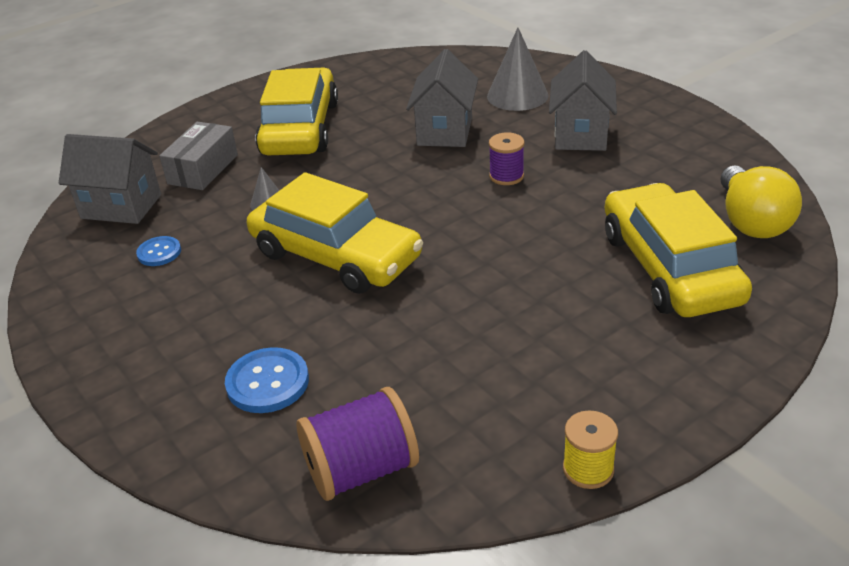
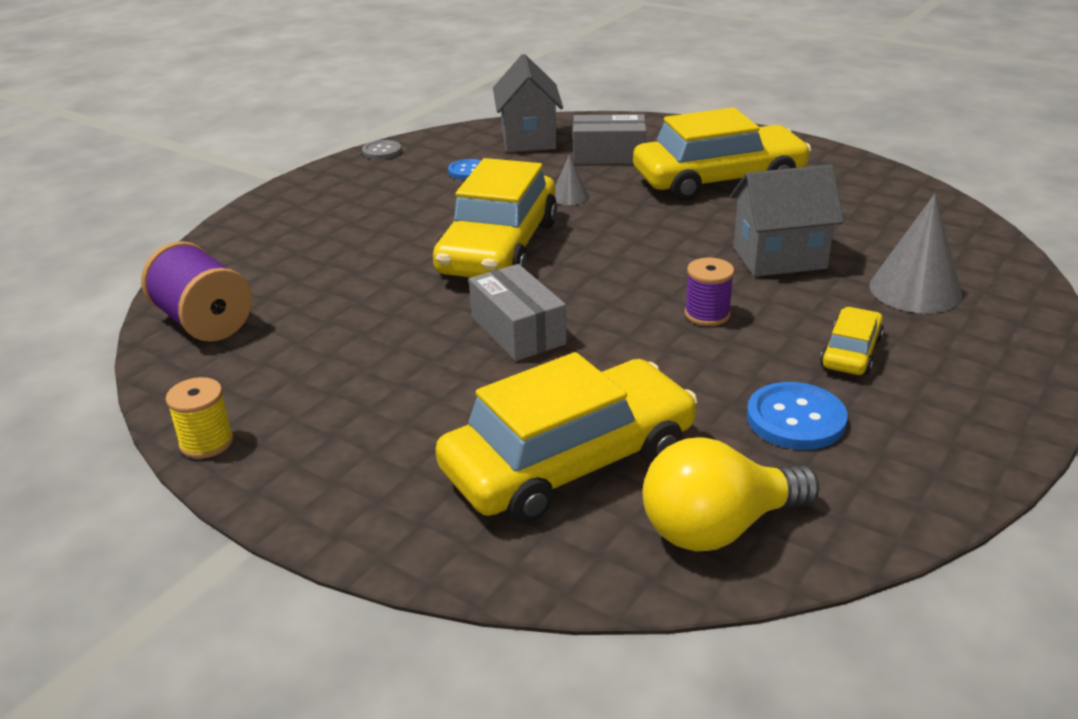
camera: 70 degrees right, 5 degrees down
blue button [225,347,309,413] -> blue button moved to [747,382,848,450]
grey house [549,50,617,151] -> yellow car [820,307,884,375]
none -> grey button [362,140,401,159]
none -> grey box [469,264,567,361]

